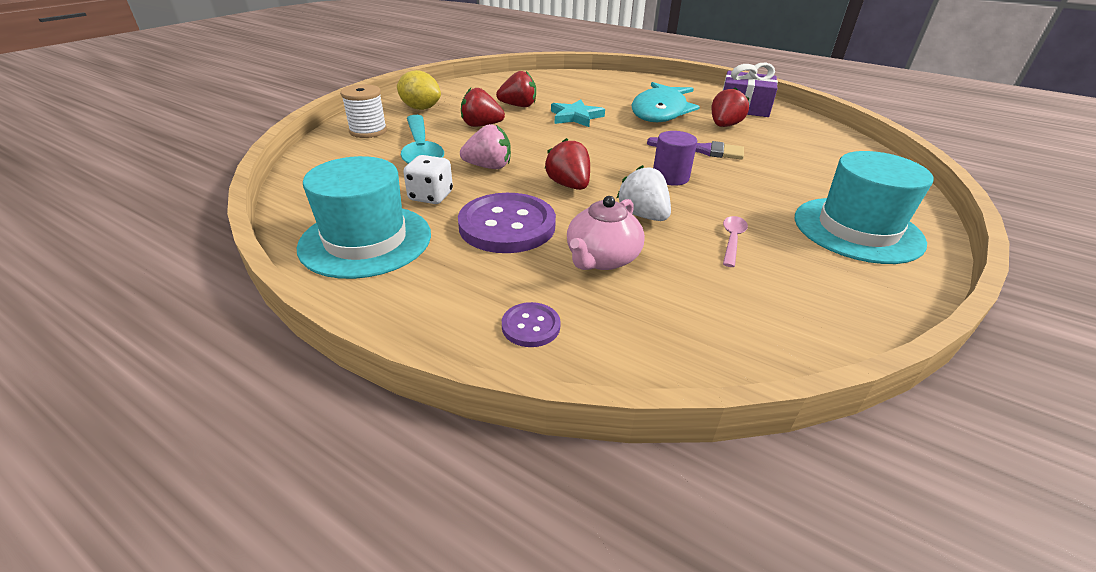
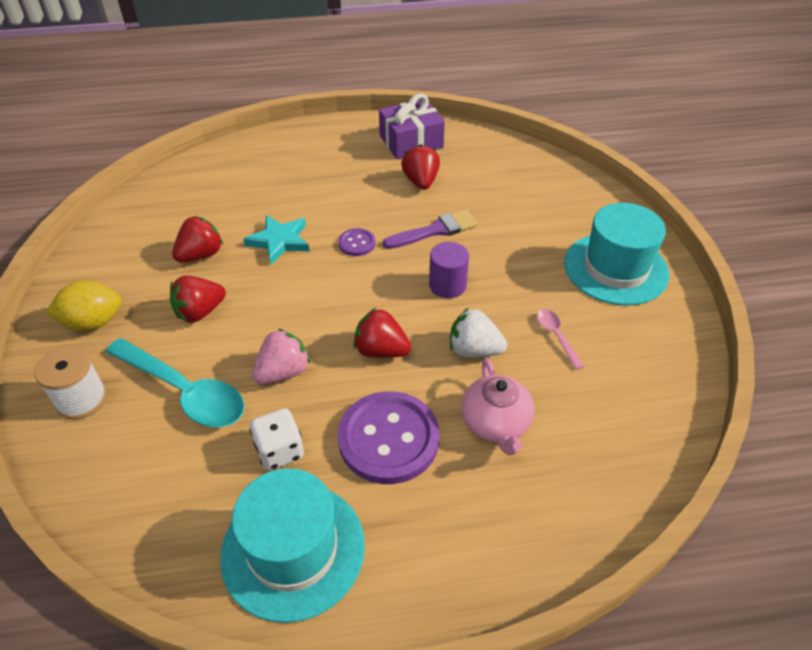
camera: 40 degrees left, 10 degrees up
purple button [502,302,561,347] -> purple button moved to [338,228,376,256]
turquoise fish [632,82,700,122] -> none

